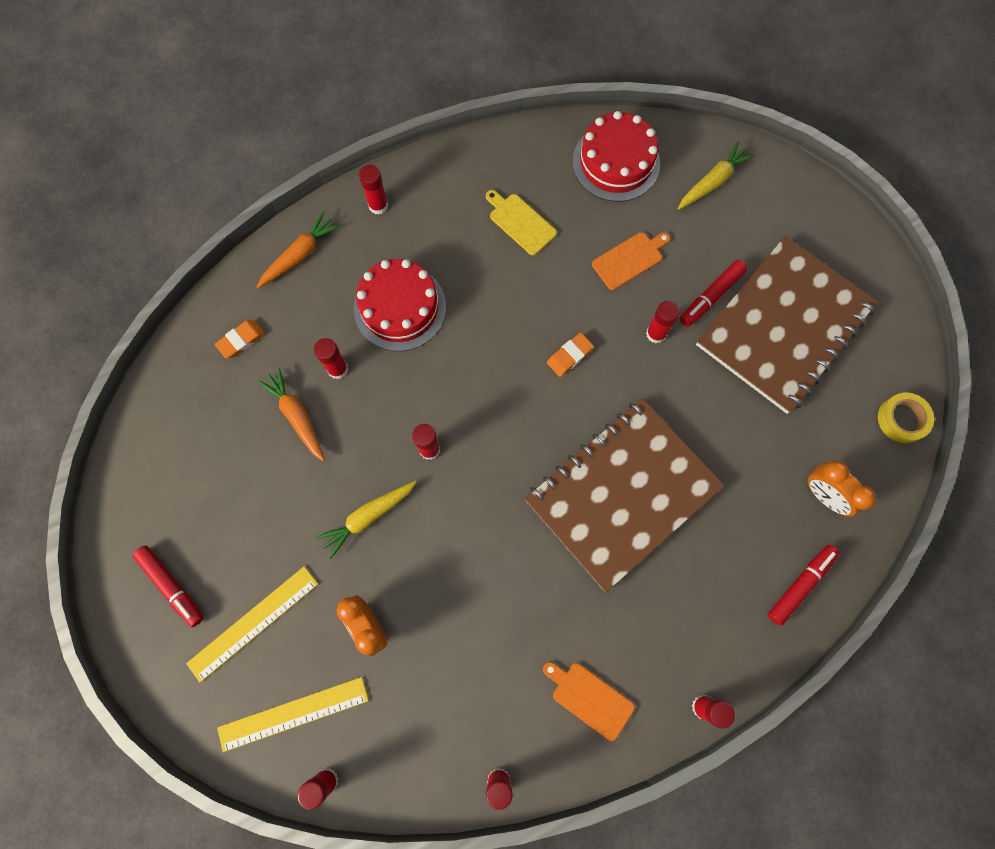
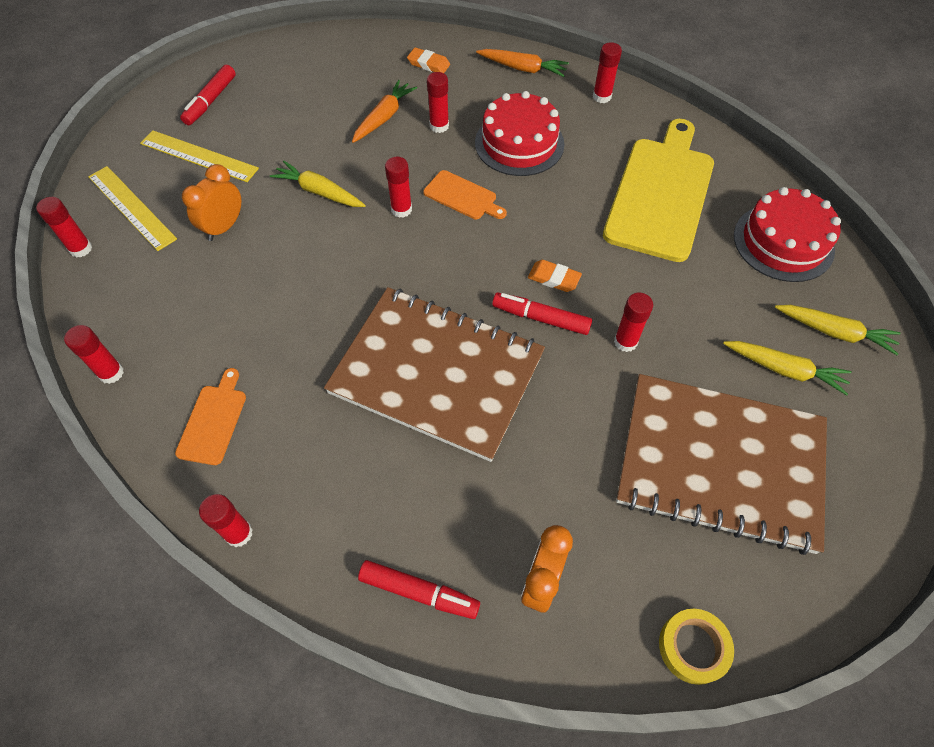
camera: 65 degrees right, 15 degrees down
yellow cutting board [486,190,557,255] -> yellow cutting board [603,119,714,262], size x2.18
orange cutting board [592,232,670,290] -> orange cutting board moved to [423,170,507,219]
red marker [680,260,747,327] -> red marker moved to [492,292,592,335]
none -> yellow carrot [723,341,851,396]

